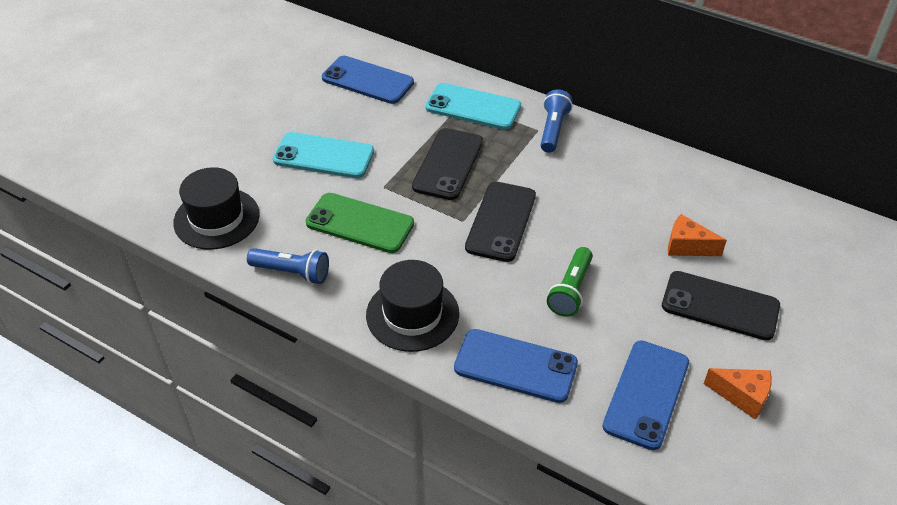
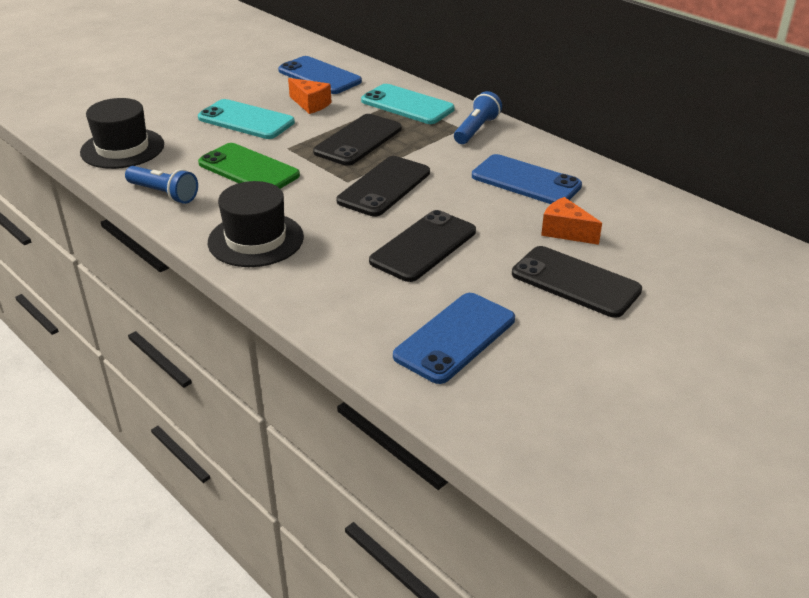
camera: 15 degrees right, 10 degrees down
blue phone [454,329,578,403] -> blue phone moved to [472,154,582,204]
green flashlight [547,247,593,317] -> black phone [369,210,476,282]
orange cheese [704,368,772,420] -> orange cheese moved to [288,78,332,114]

